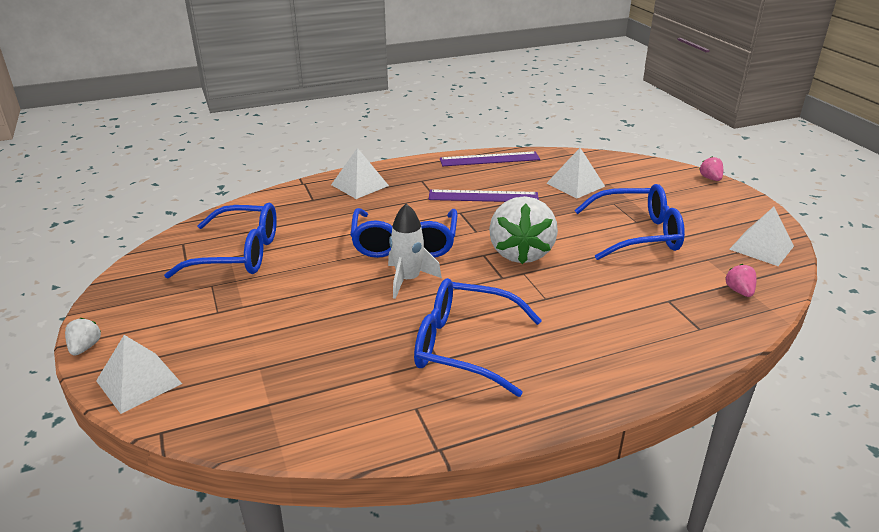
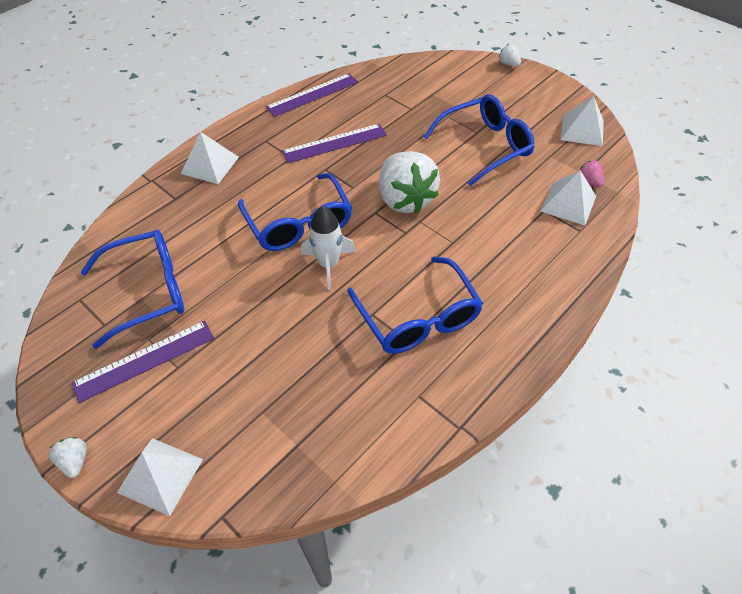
camera: 25 degrees left, 20 degrees up
blue glasses [414,278,542,397] -> blue glasses turned 105 degrees counterclockwise [347,257,483,354]
white pyramid [547,148,605,198] -> white pyramid moved to [540,170,596,226]
pink strawberry [700,156,723,181] -> white strawberry [498,44,521,67]
none -> purple ruler [71,321,214,403]

